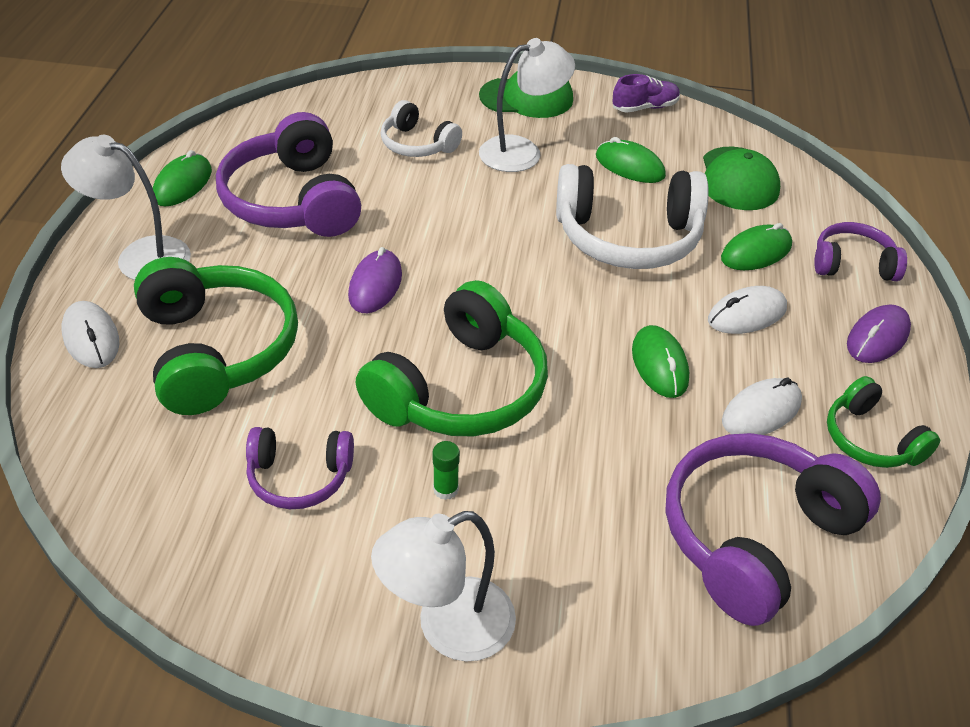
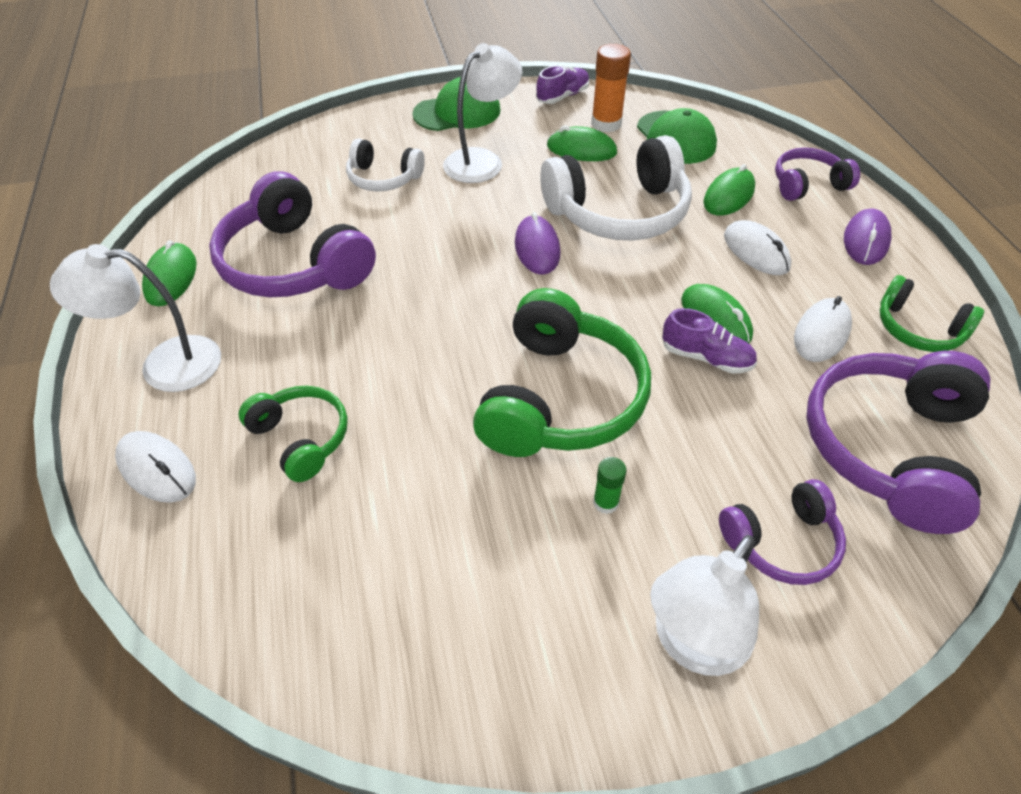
camera: 20 degrees left, 5 degrees up
green headphones [134,257,298,415] -> green headphones [239,386,348,482], size x0.55
purple headphones [246,427,354,509] -> purple headphones moved to [719,479,846,585]
purple mouse [348,247,402,313] -> purple mouse moved to [515,212,560,275]
white mouse [708,286,787,334] -> white mouse turned 75 degrees counterclockwise [724,220,791,275]
none -> orange glue stick [591,44,631,132]
none -> purple shoe [662,308,757,374]

